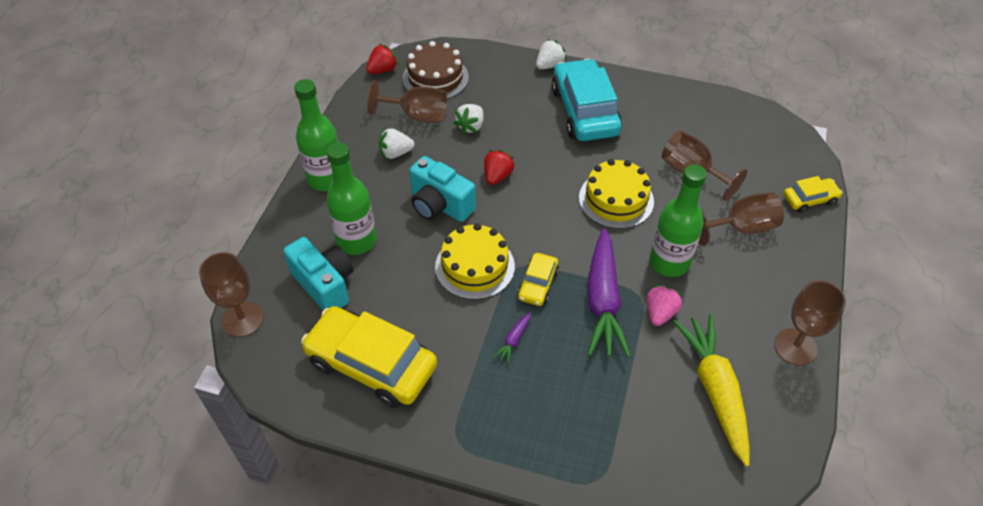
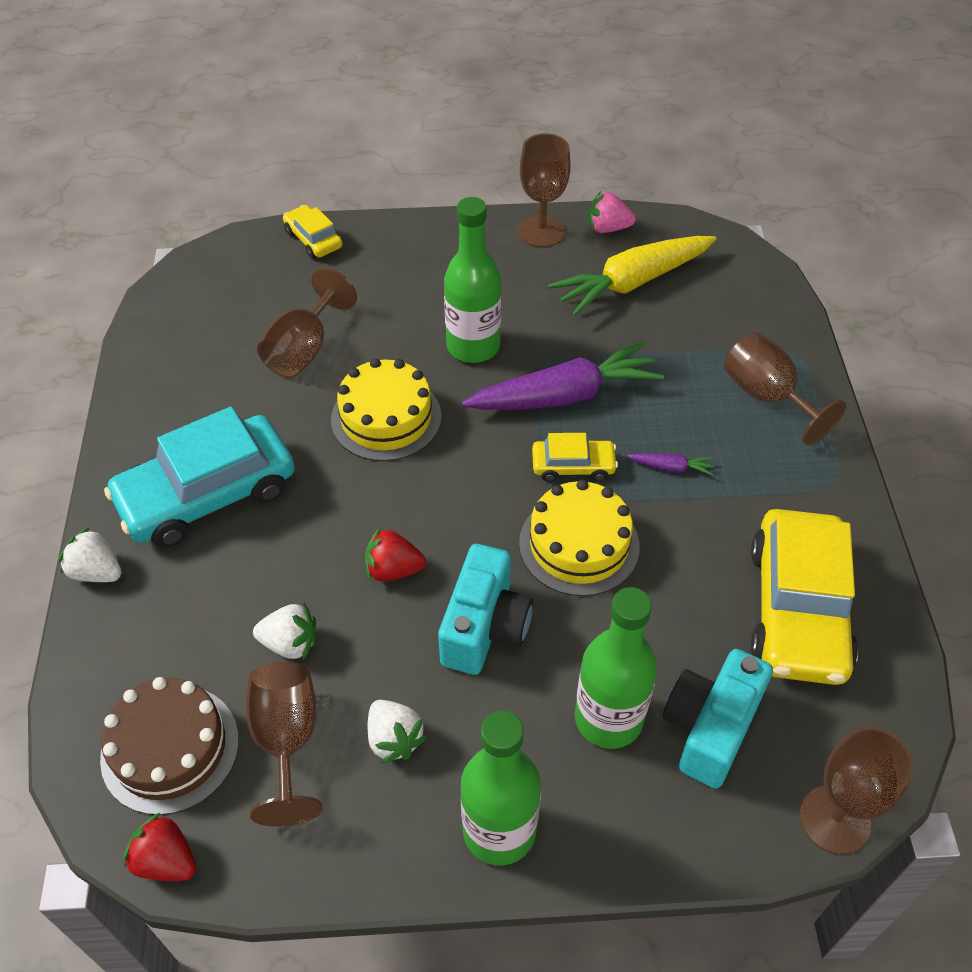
camera: 110 degrees left, 0 degrees up
pink strawberry [647,285,683,326] -> pink strawberry moved to [588,191,636,233]
brown goblet [698,192,784,246] -> brown goblet moved to [724,332,846,445]

